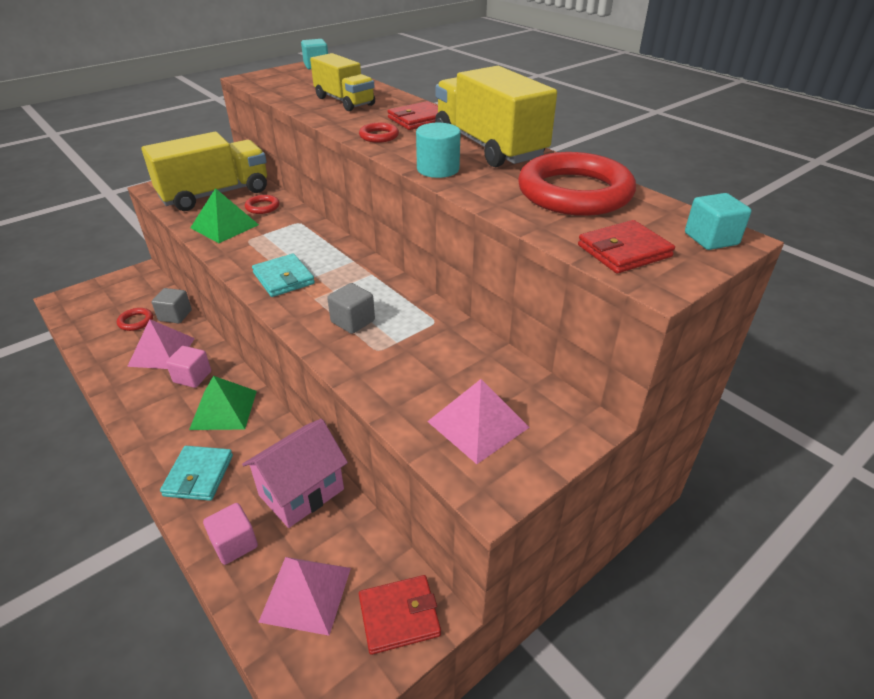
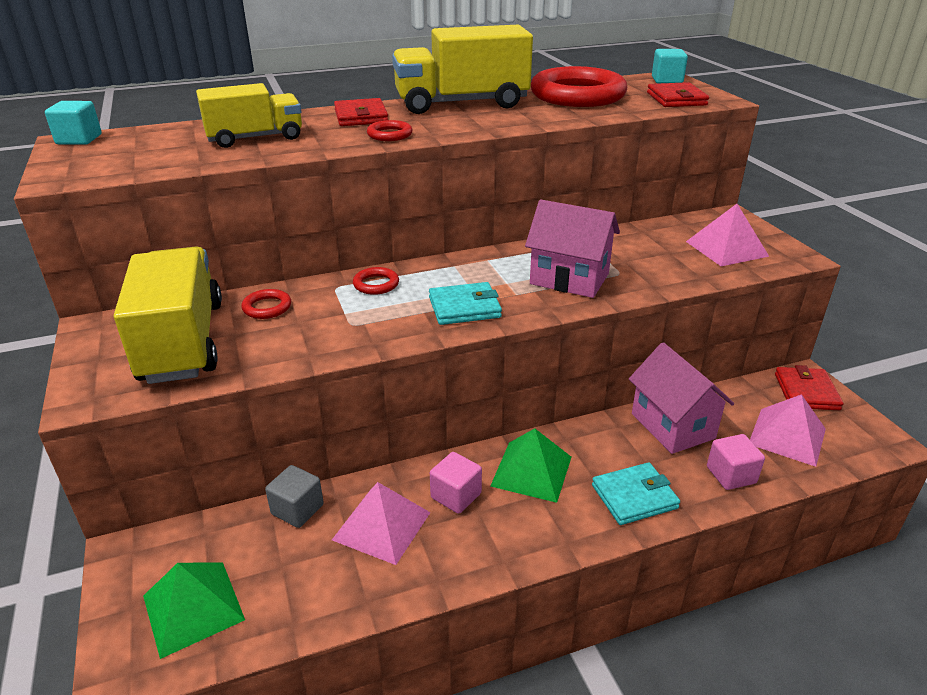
camera: 70 degrees left, 5 degrees down
red ring [117,308,153,331] -> red ring moved to [353,267,399,295]
turquoise wallet [160,446,233,501] -> turquoise wallet turned 45 degrees counterclockwise [592,462,680,525]
green pyramid [190,188,259,243] -> green pyramid moved to [143,562,245,659]
grey cube [327,283,375,334] -> pink house [525,199,620,298]
turquoise cylinder [416,123,460,178] -> none

